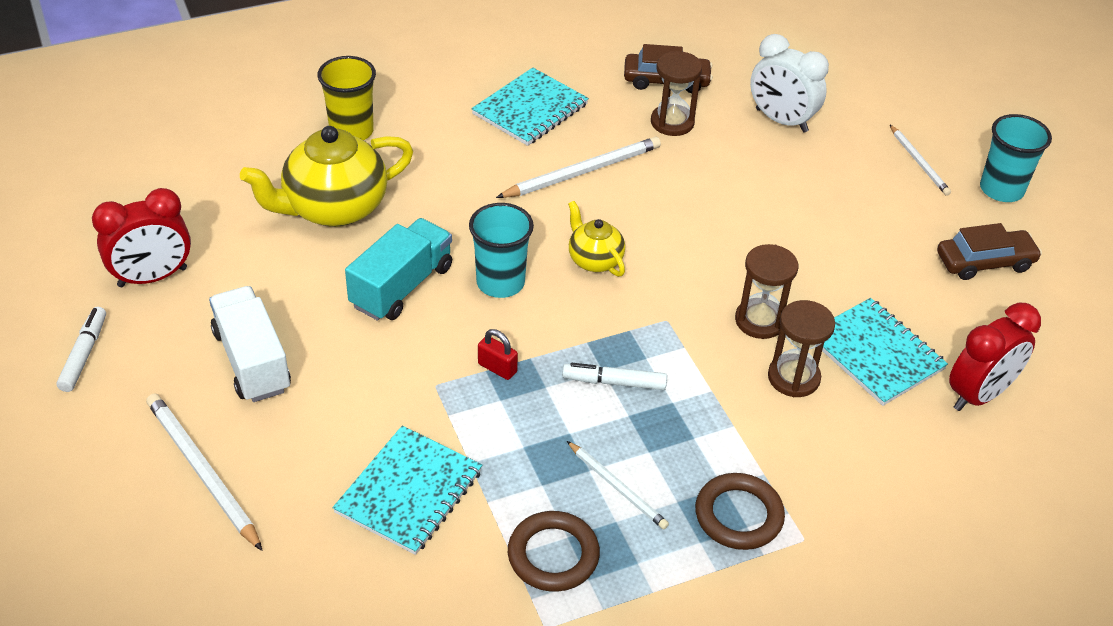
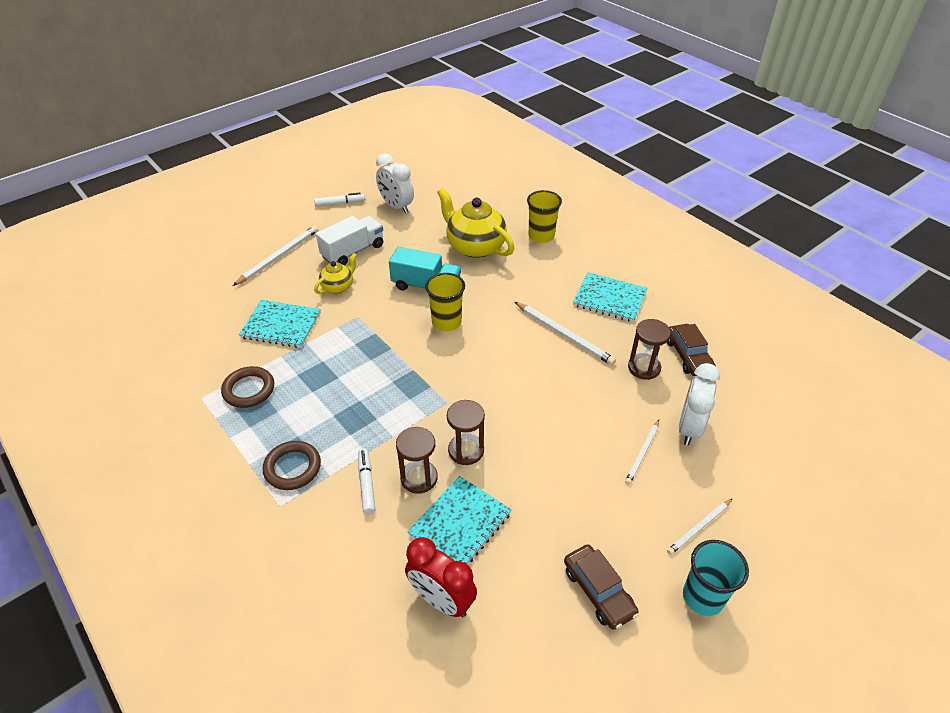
camera: 75 degrees right, 0 degrees up
red clock [92,188,191,287] -> white clock [376,153,414,214]
turquoise cup [469,203,534,298] -> yellow cup [425,273,465,331]
red padlock [478,329,518,380] -> none
white marker [562,363,667,390] -> white marker moved to [358,449,375,515]
white pencil [567,441,669,529] -> white pencil moved to [625,420,659,485]
yellow teapot [568,201,625,277] -> yellow teapot moved to [314,253,357,294]

